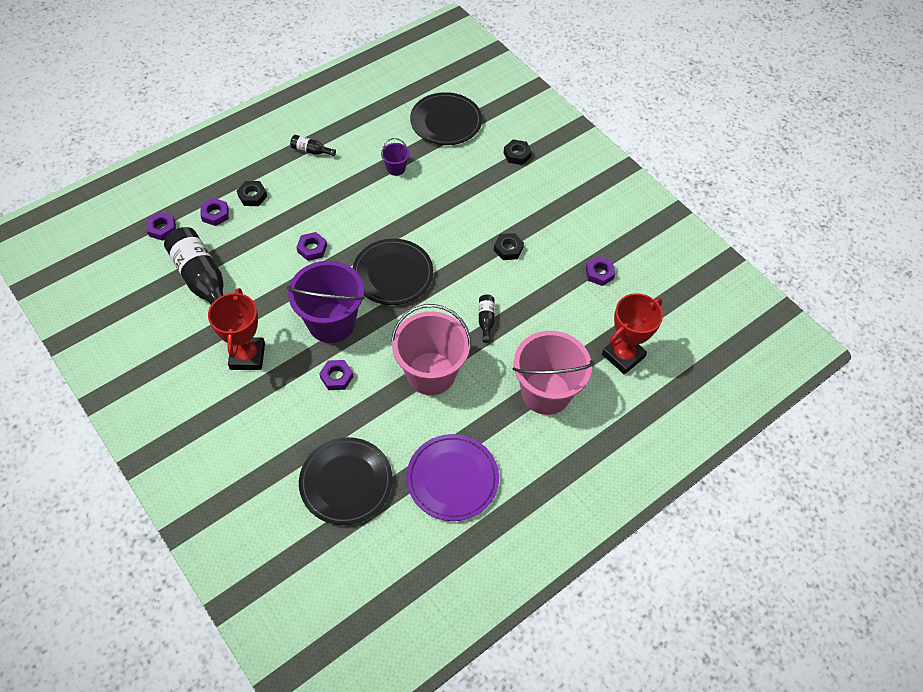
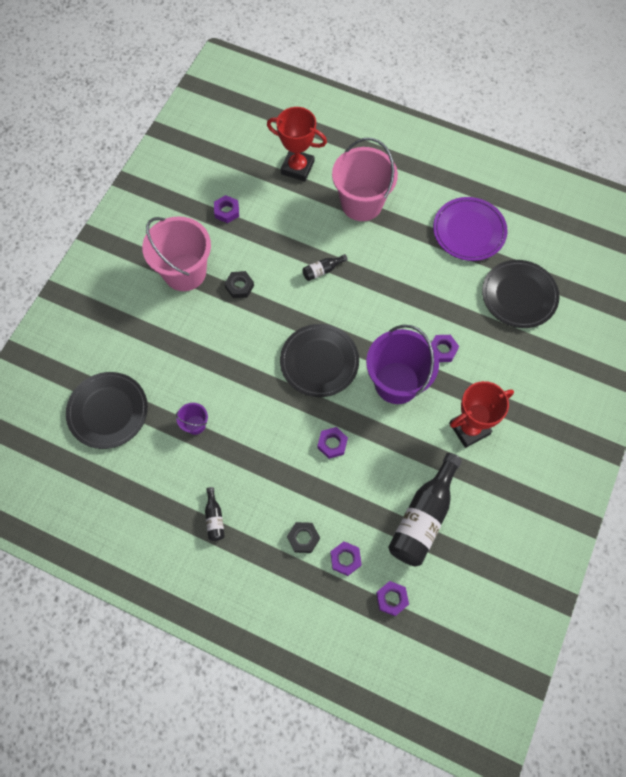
camera: 115 degrees left, 10 degrees up
pink bucket [391,304,471,395] -> pink bucket moved to [142,216,211,291]
black nut [504,139,532,165] -> none

